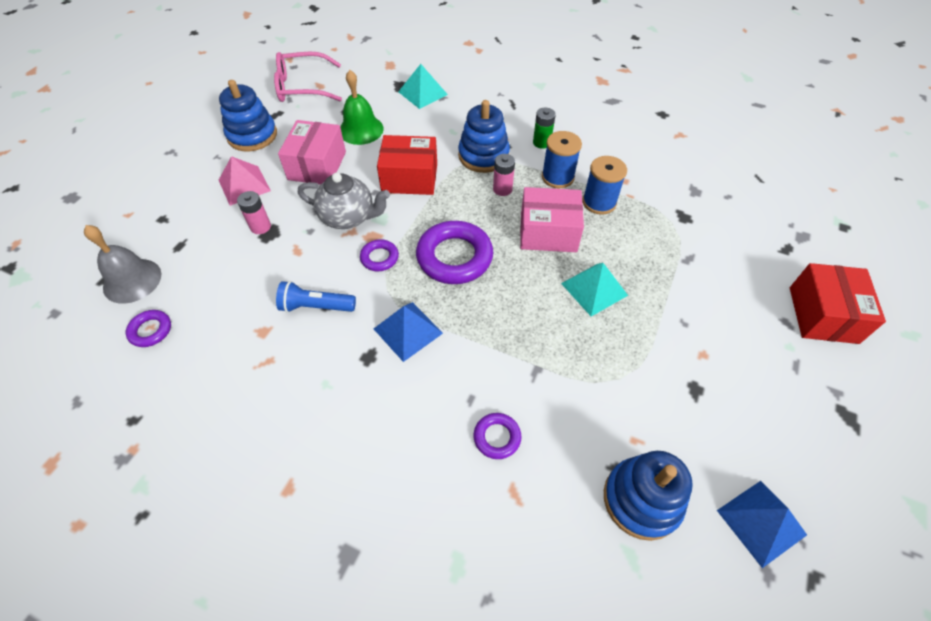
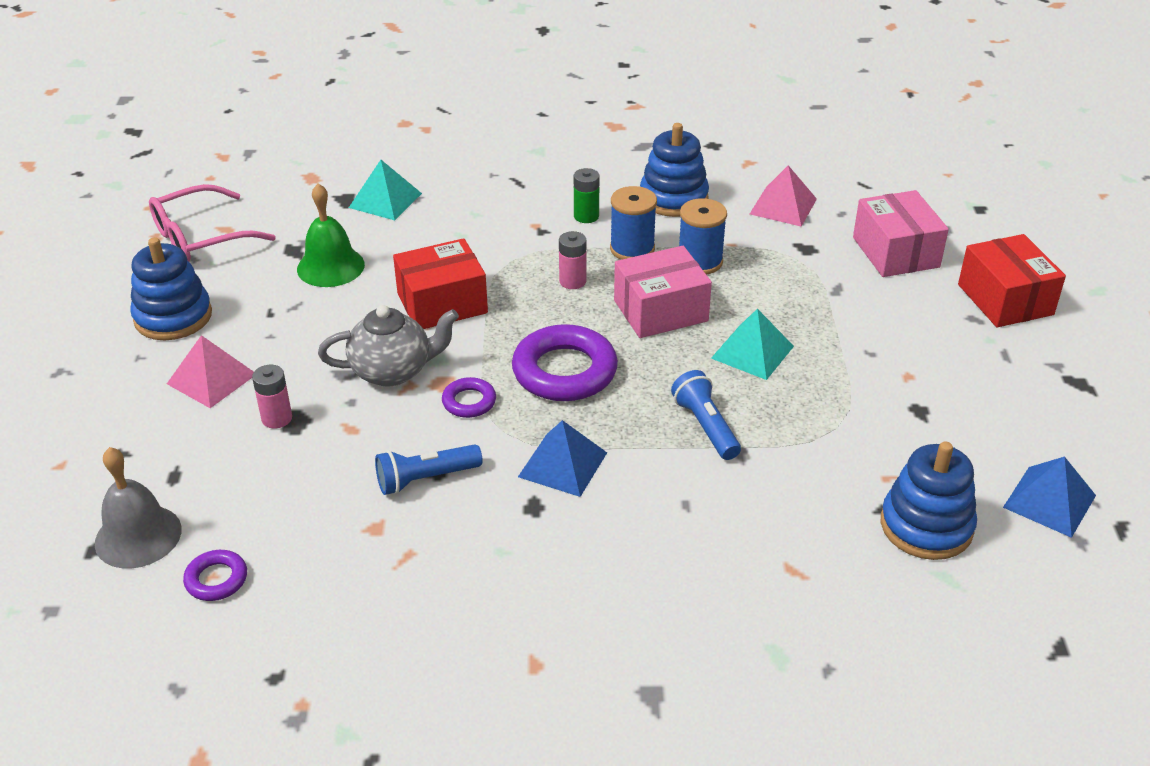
camera: 25 degrees left, 15 degrees down
pink box [278,120,346,184] -> pink box moved to [853,190,949,277]
blue stacking toy [458,100,510,173] -> blue stacking toy moved to [640,123,709,217]
purple ring [473,413,521,459] -> none
none -> blue flashlight [671,370,741,460]
none -> pink pyramid [750,165,817,227]

